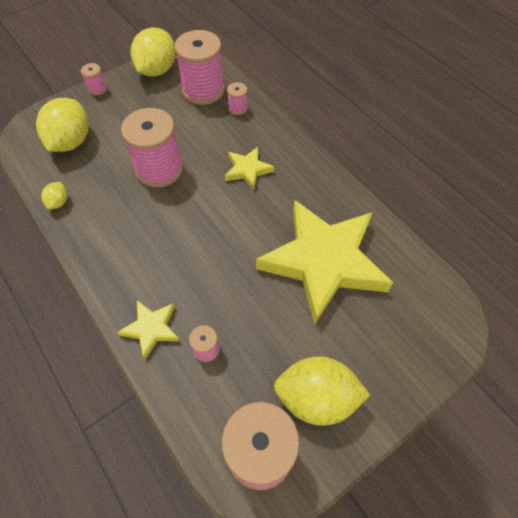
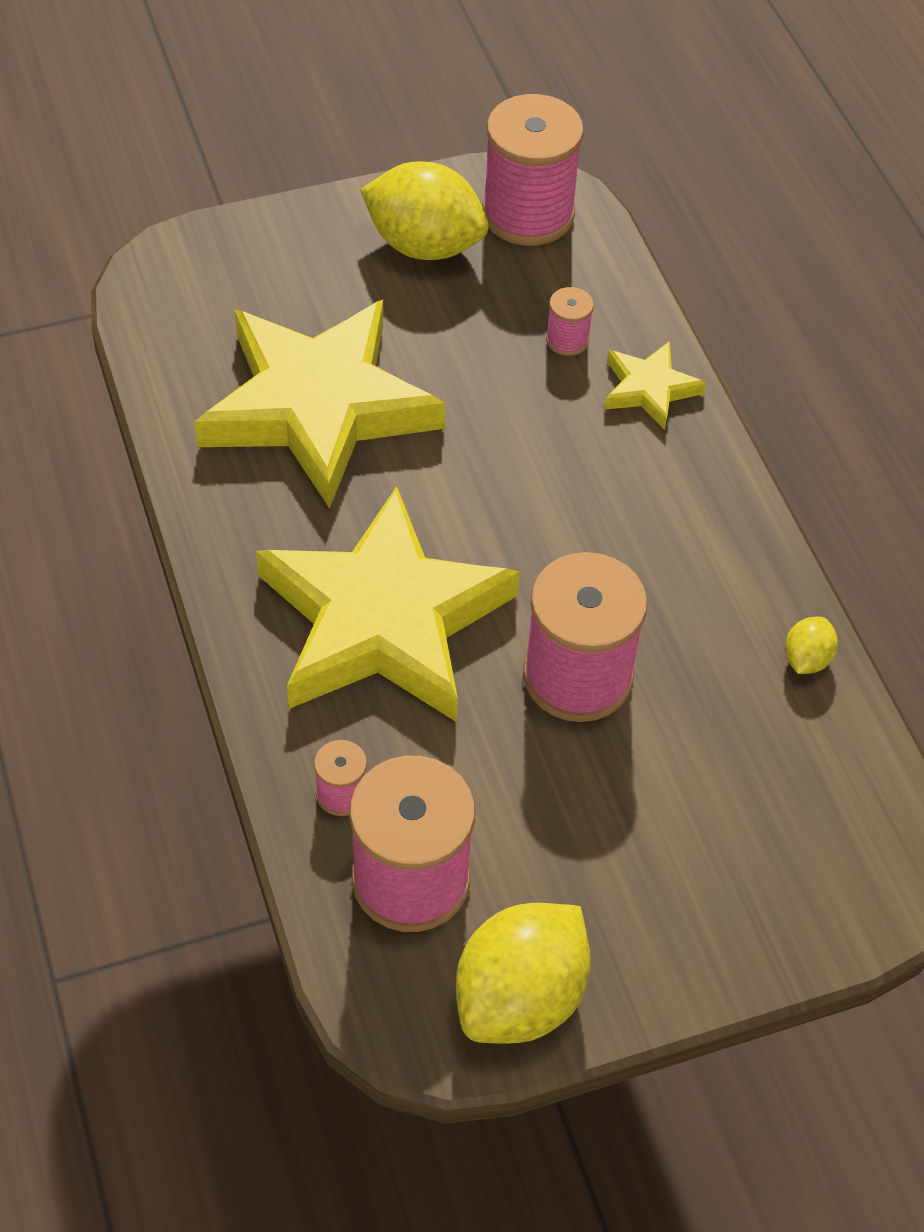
camera: 165 degrees left, 5 degrees down
yellow lemon [36,98,89,152] -> none
pink spool [81,63,107,95] -> none
yellow star [225,147,274,190] -> yellow star [256,486,520,722], size x2.31

